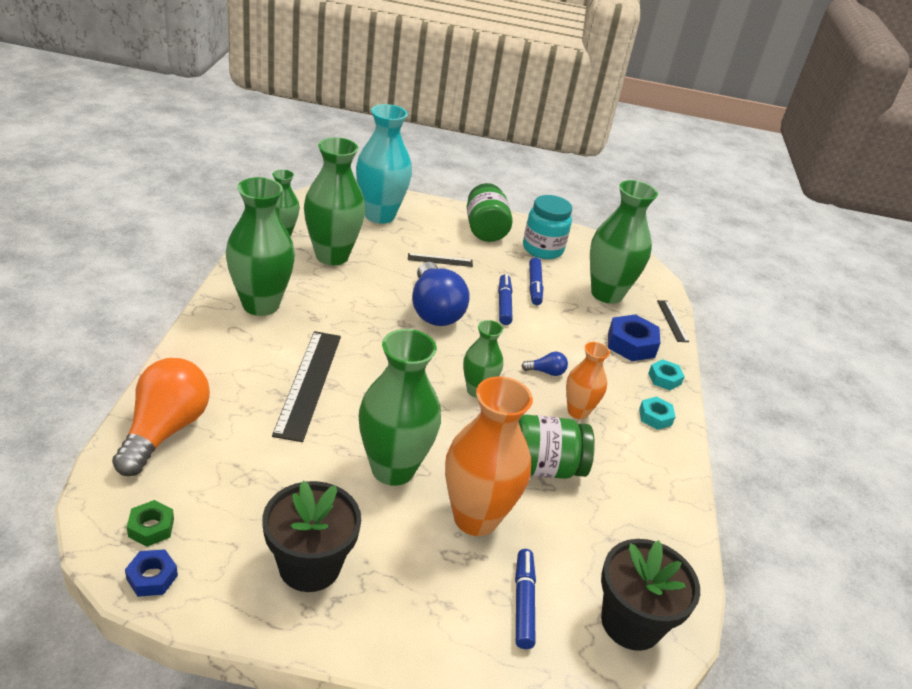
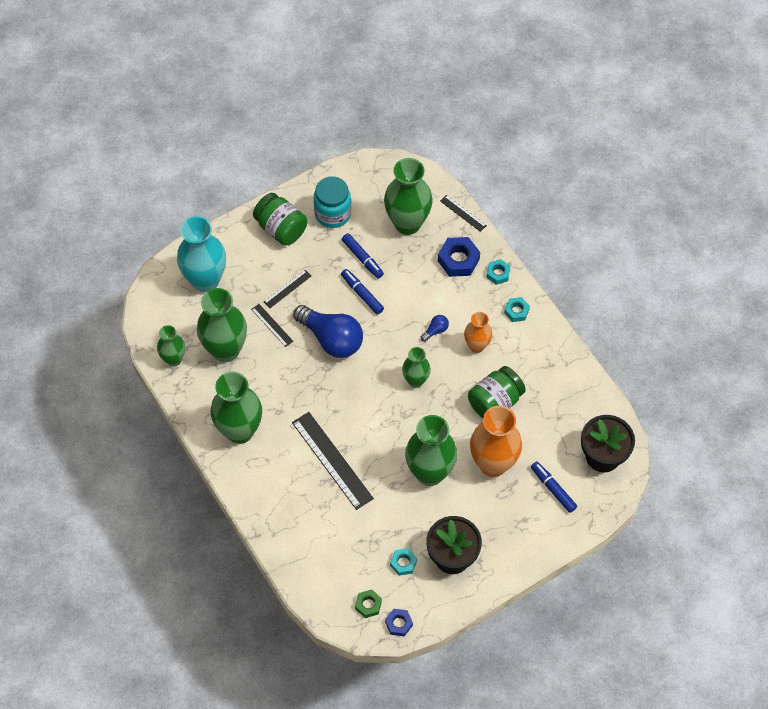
camera: 35 degrees left, 25 degrees up
orange light bulb [112,358,210,476] -> none
none -> black ruler [251,304,293,347]
none -> turquoise nut [390,548,417,576]

